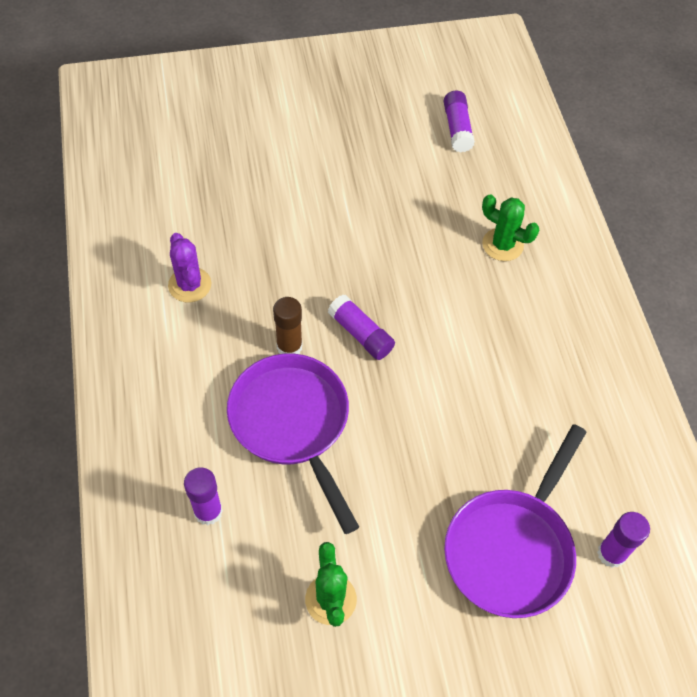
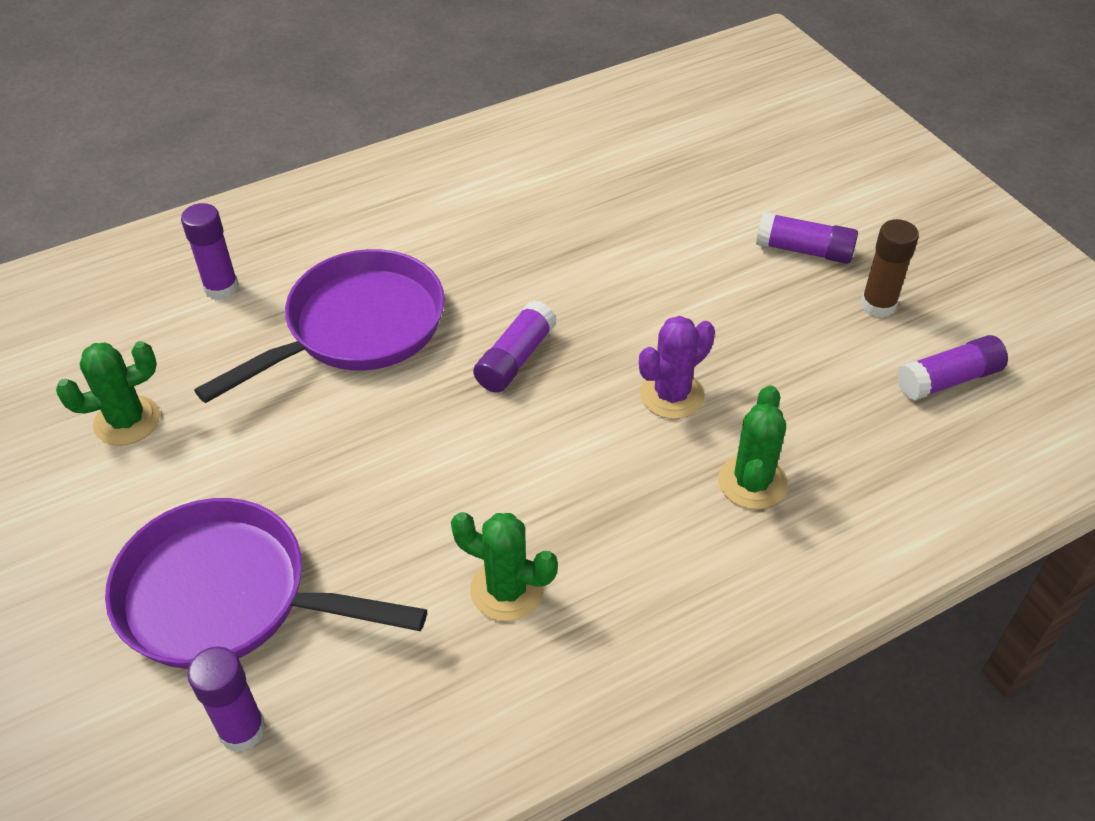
camera: 75 degrees right, 10 degrees down
purple cactus [168,233,211,302] -> purple cactus moved to [639,316,715,419]
brown glue stick [273,297,303,354] -> brown glue stick moved to [861,219,919,318]
none -> green cactus [451,512,558,621]
none -> purple glue stick [756,212,858,264]

